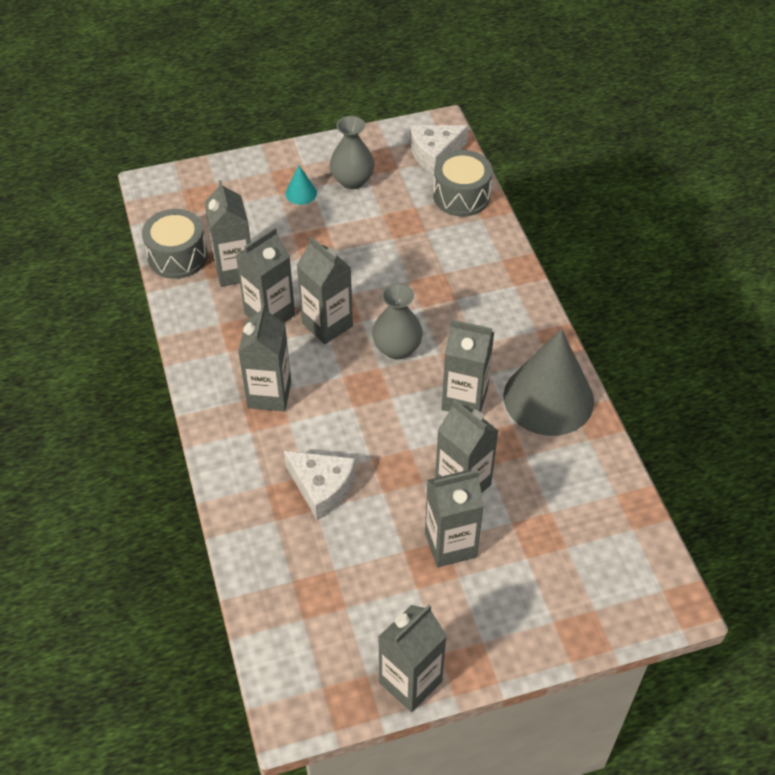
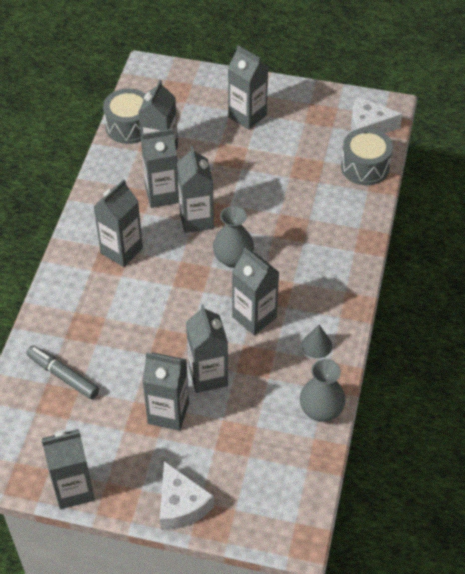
camera: 30 degrees right, 0 degrees up
white cheese [284,451,356,520] -> white cheese moved to [160,461,214,530]
turquoise cone [285,165,317,205] -> grey carton [228,45,269,130]
grey vase [330,116,374,189] -> grey vase moved to [300,359,346,422]
grey cone [503,329,594,436] -> grey cone [302,325,332,358], size x0.40
none -> grey marker [26,345,99,399]

